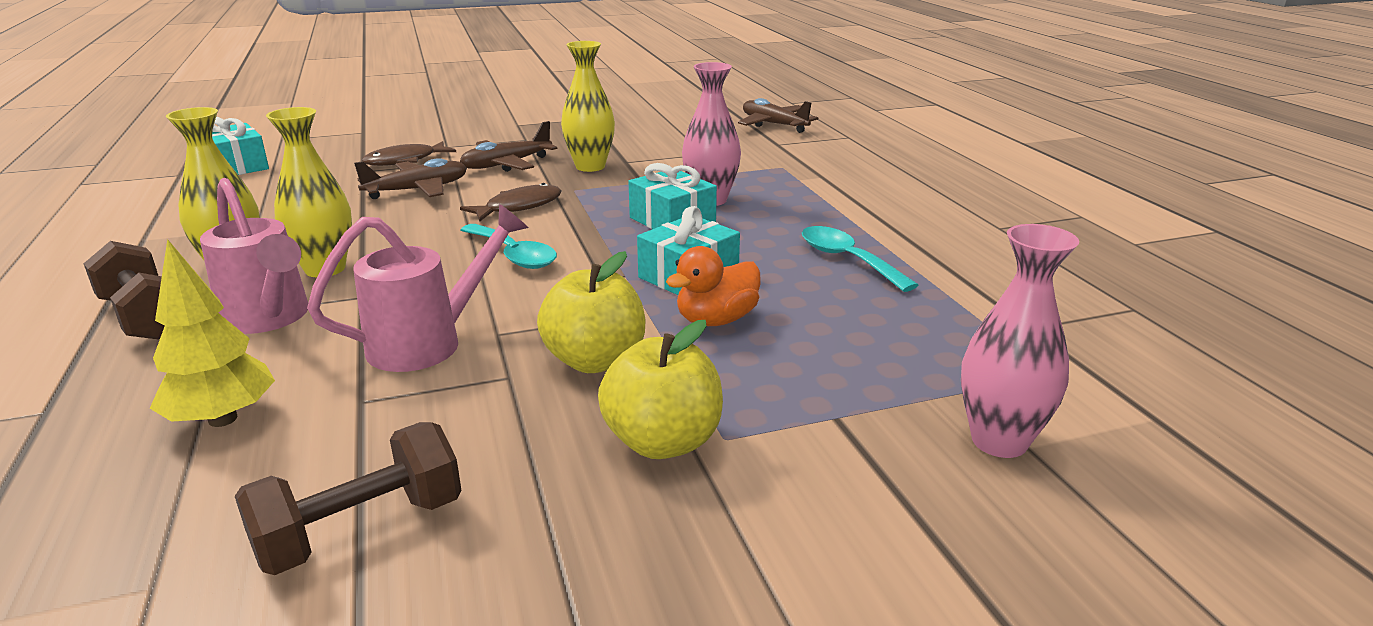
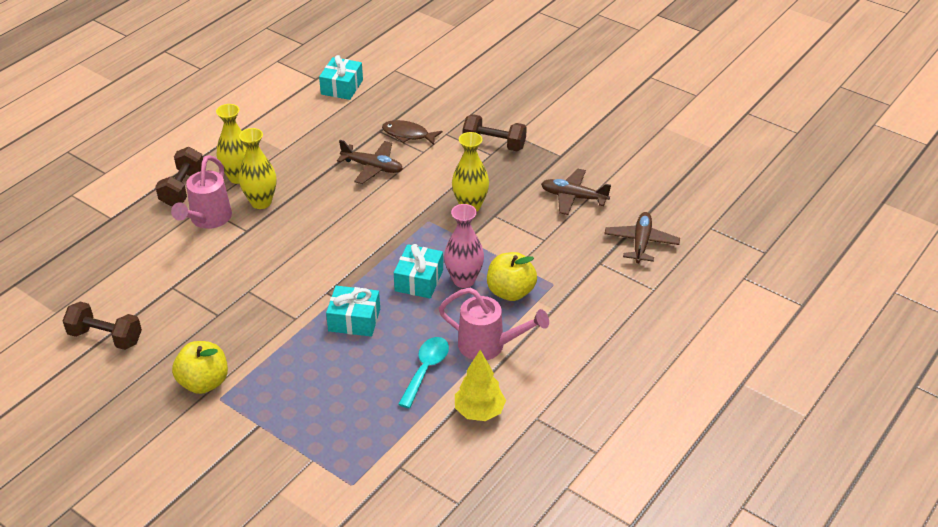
camera: 55 degrees right, 15 degrees up
yellow tree [150,239,275,427] -> yellow tree moved to [455,350,506,421]
pink watering can [307,204,529,372] -> pink watering can moved to [439,288,549,360]
brown plane [460,121,557,172] -> brown plane moved to [541,169,611,215]
brown fish [460,183,562,221] -> none
turquoise spoon [461,224,557,269] -> none
yellow apple [537,251,646,373] -> yellow apple moved to [487,252,537,301]
orange duck [666,246,761,326] -> none
pink vase [961,224,1079,458] -> none
none -> brown dumbbell [463,114,527,151]

